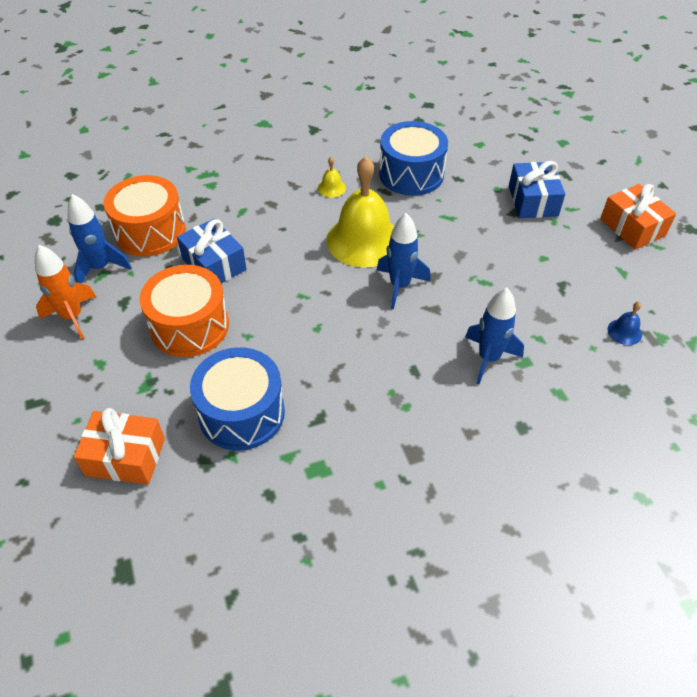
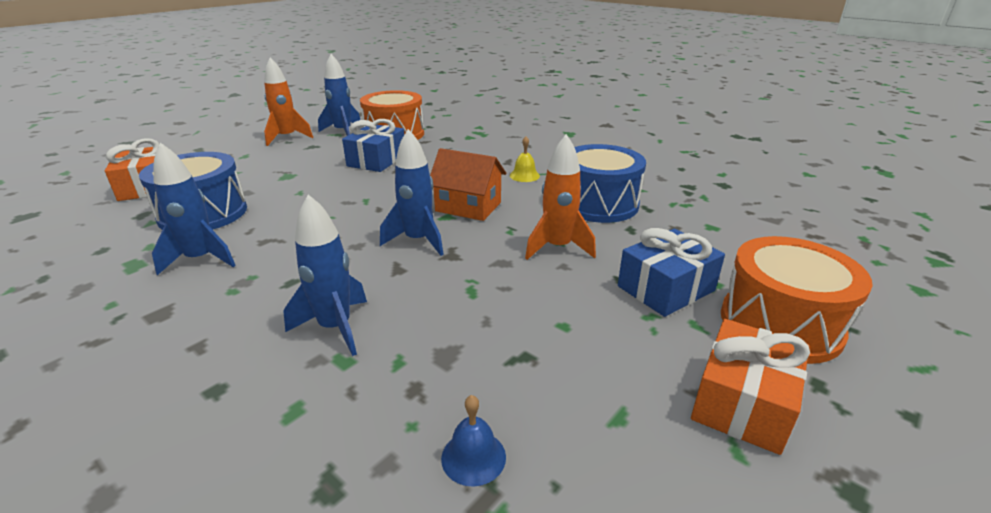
camera: 60 degrees right, 20 degrees down
orange drum [140,265,229,357] -> orange drum moved to [721,236,873,364]
yellow bell [326,156,394,268] -> orange house [430,148,506,221]
none -> blue rocket [152,143,236,275]
none -> orange rocket [525,134,596,260]

